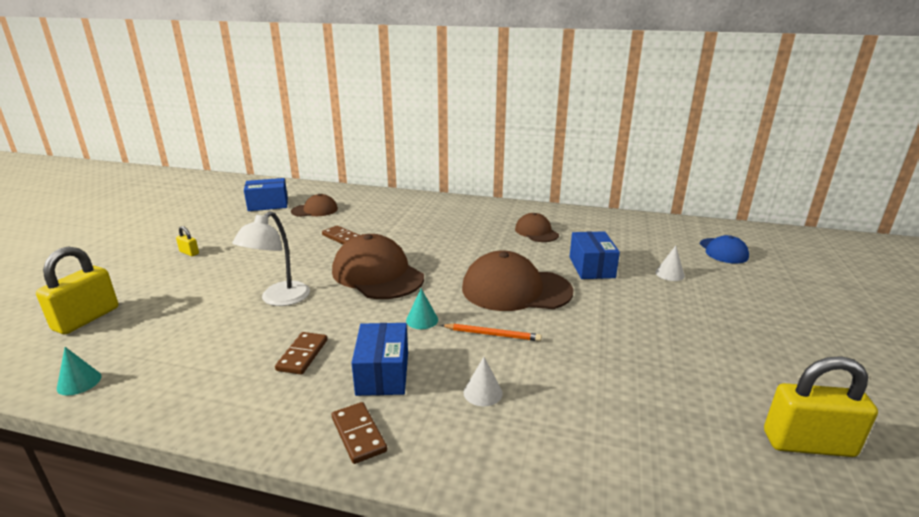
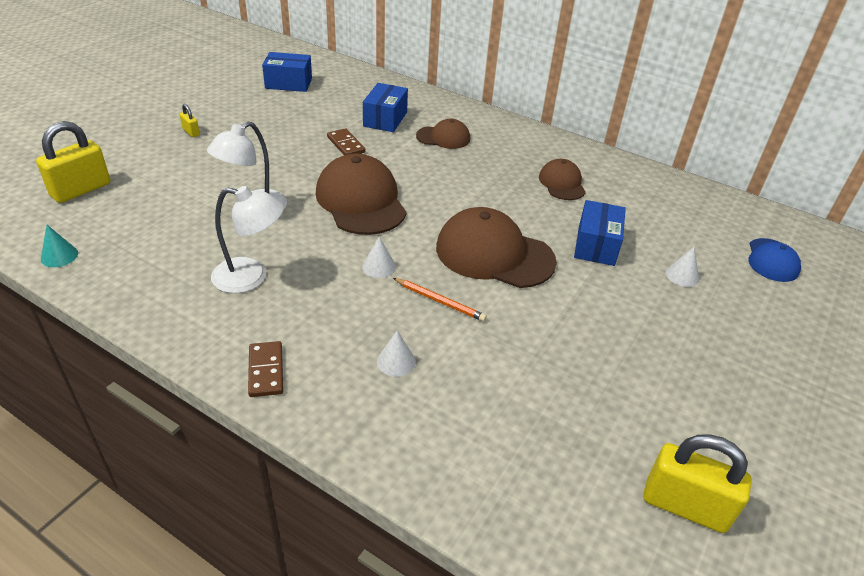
camera: 15 degrees right, 15 degrees up
brown domino [275,332,327,374] -> white lamp [211,186,284,293]
brown cap [291,194,338,217] -> brown cap moved to [416,119,470,149]
blue box [351,323,408,396] -> blue box moved to [363,83,408,132]
turquoise cone [406,289,438,329] -> white cone [362,236,396,278]

